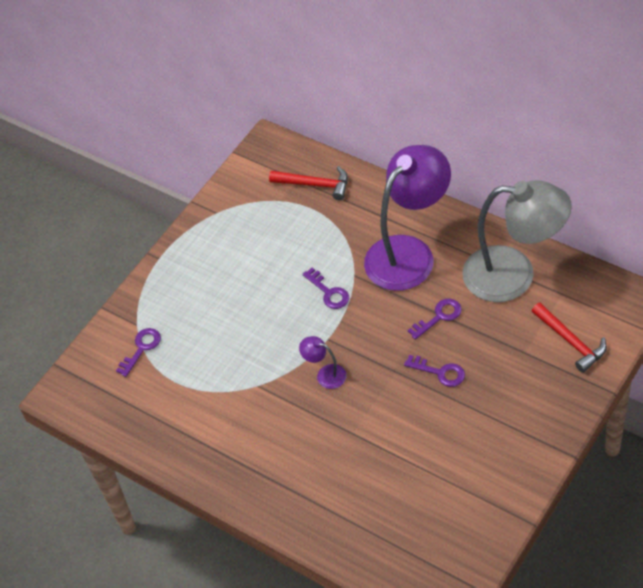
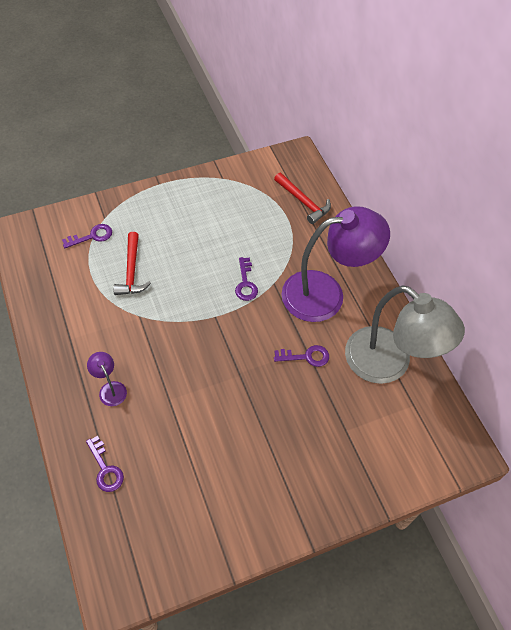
camera: 25 degrees right, 5 degrees up
purple lamp [299,336,346,389] -> purple lamp moved to [87,352,127,406]
purple key [404,355,465,387] -> purple key moved to [86,436,124,492]
red hammer [532,303,607,373] -> red hammer moved to [113,232,151,295]

